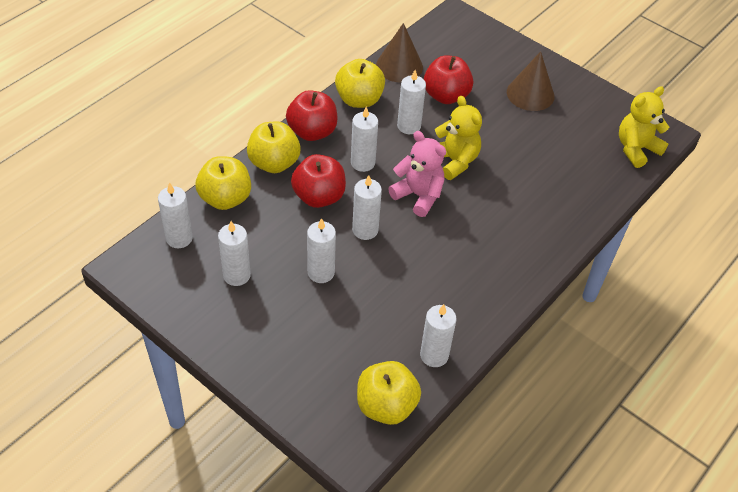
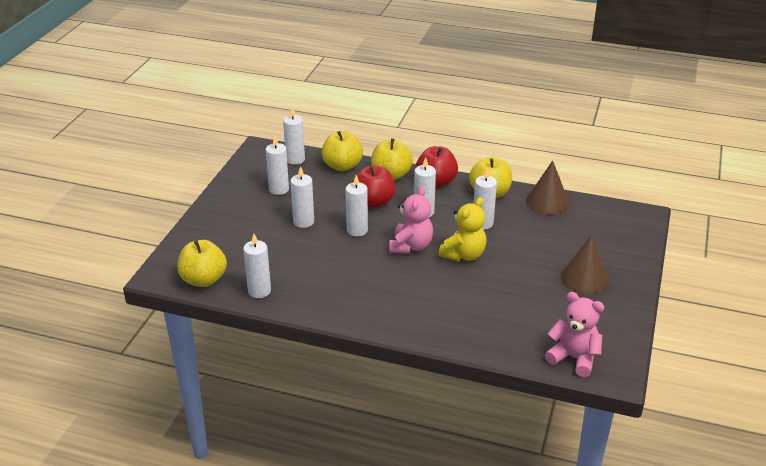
camera: 70 degrees right, 15 degrees down
red apple [424,56,473,104] -> none
yellow teddy bear [619,86,669,168] -> pink teddy bear [545,292,604,377]

